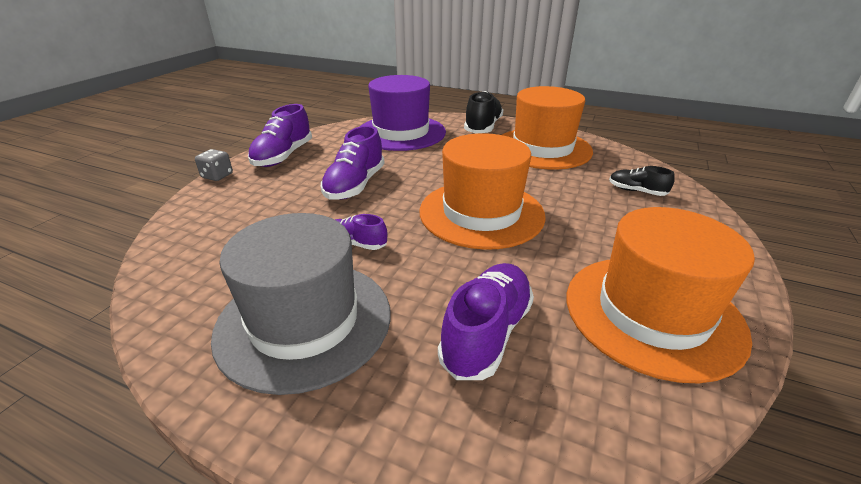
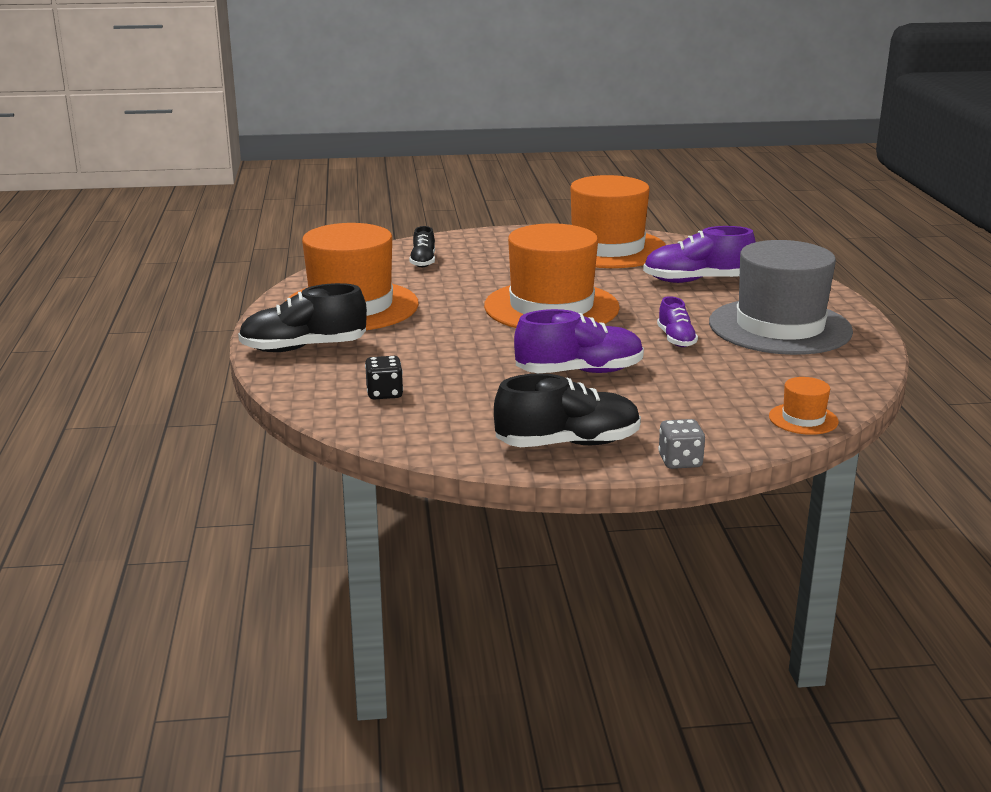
camera: 120 degrees left, 10 degrees down
purple shoe [248,104,312,167] -> black shoe [494,373,641,447]
purple hat [361,75,446,151] -> black dice [365,356,403,399]
none -> orange hat [769,377,839,435]

